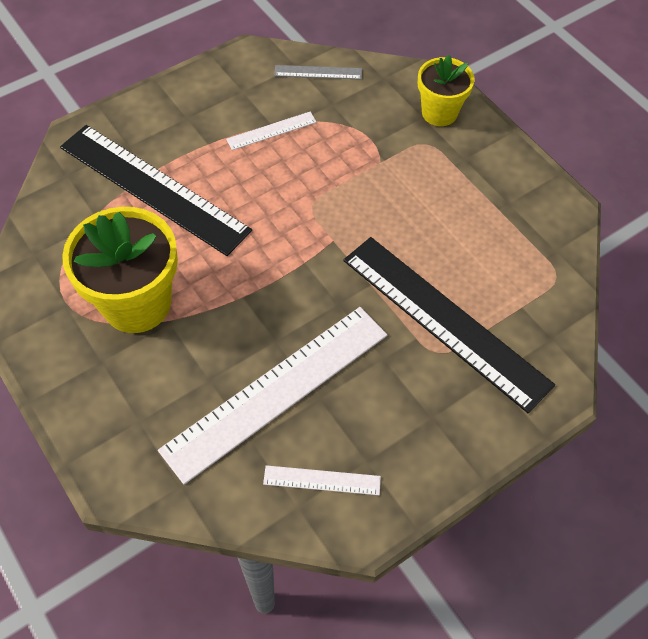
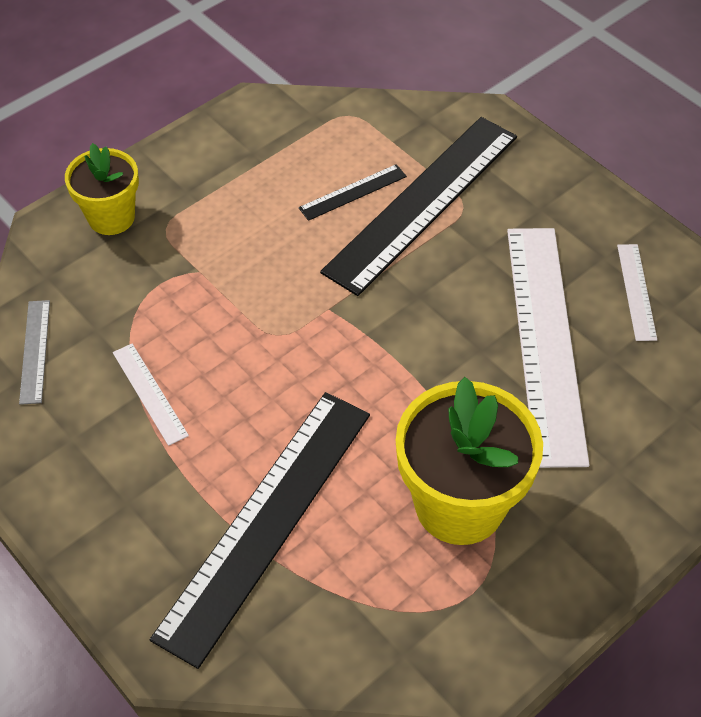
camera: 95 degrees left, 5 degrees down
white ruler [158,307,387,485] -> white ruler turned 45 degrees clockwise [507,228,590,468]
none -> black ruler [299,164,407,221]

